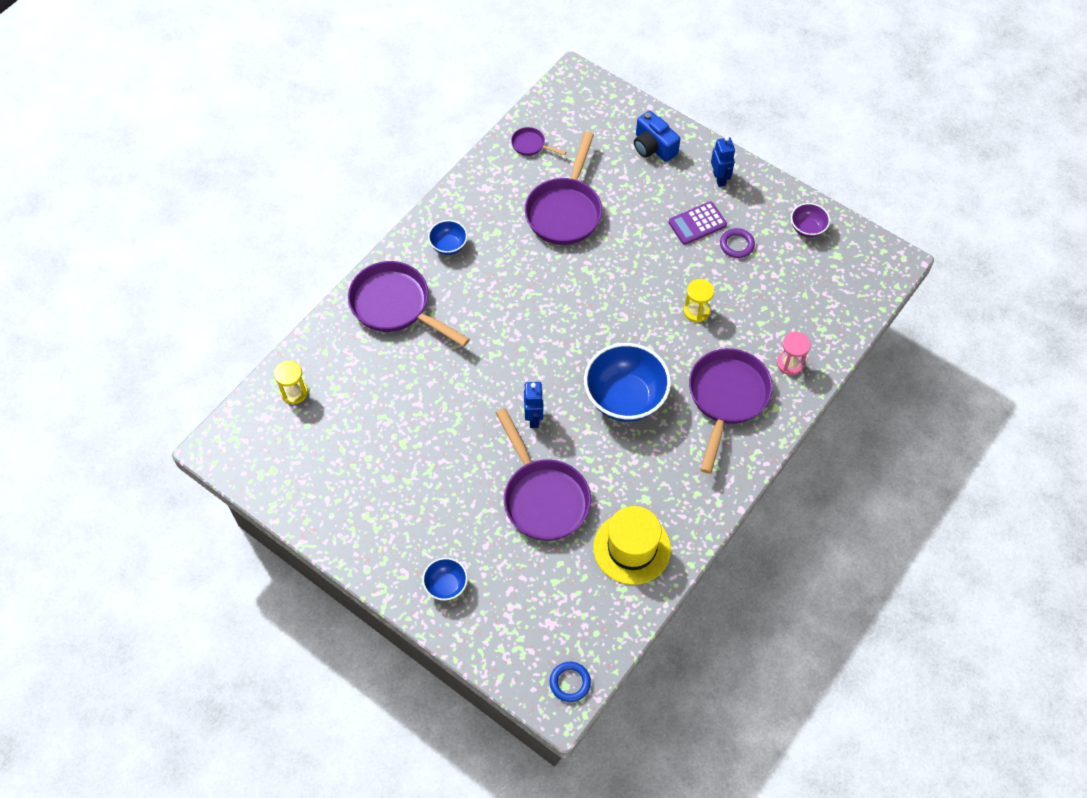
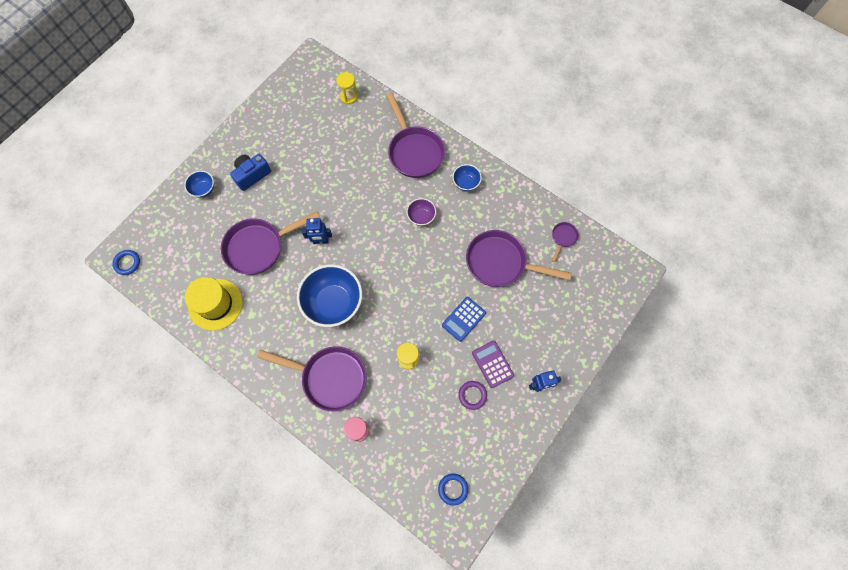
camera: 90 degrees right, 10 degrees up
purple pan [348,261,470,347] -> purple pan turned 120 degrees clockwise [386,93,445,178]
blue camera [634,111,680,162] -> blue camera moved to [230,154,271,191]
purple bowl [791,203,830,238] -> purple bowl moved to [407,198,436,226]
none -> blue ring [438,474,468,506]
none -> blue calculator [442,297,486,342]

